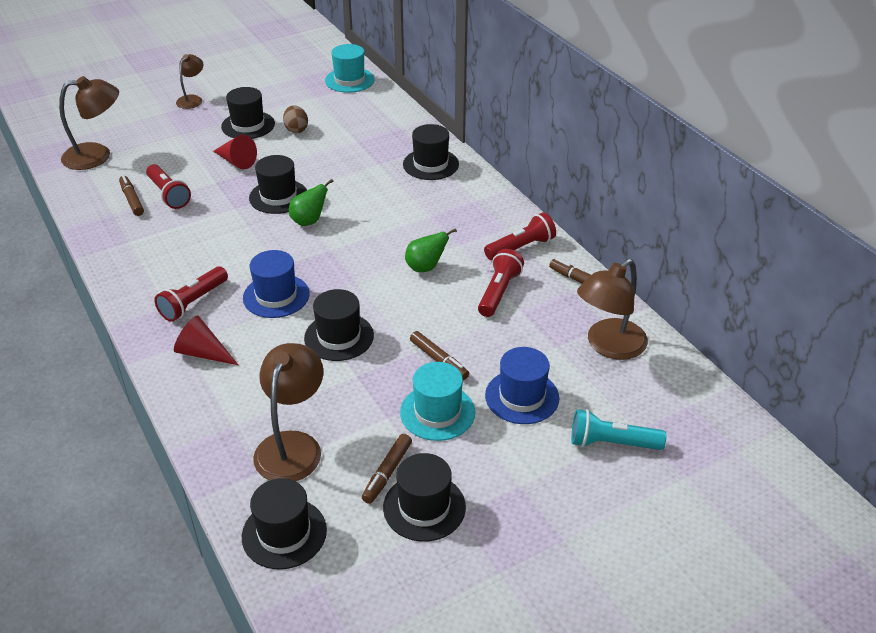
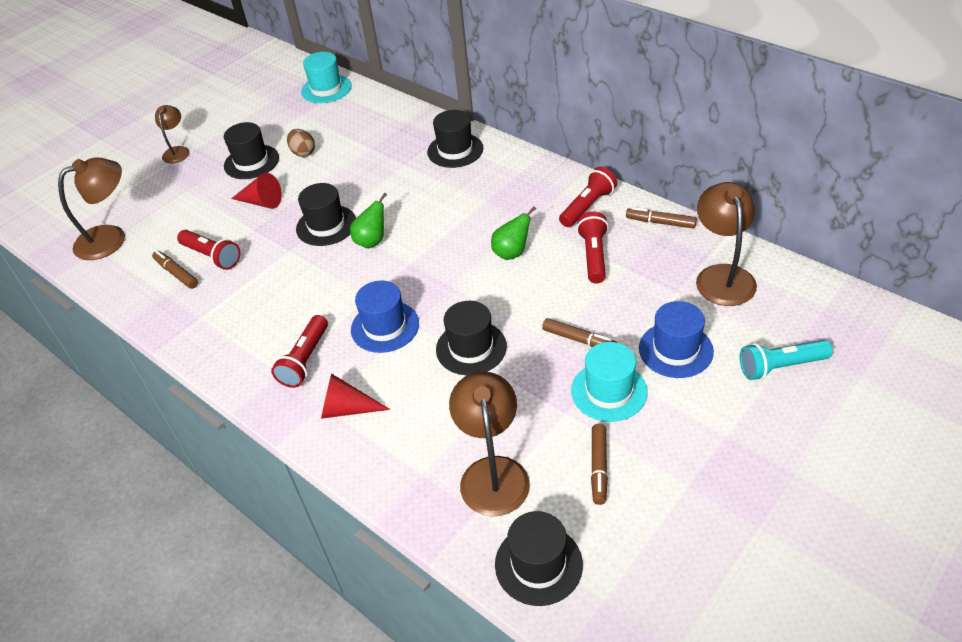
camera: 15 degrees left, 5 degrees up
black hat [383,453,466,542] -> none
brown lamp [577,259,648,360] -> brown lamp turned 150 degrees clockwise [696,182,757,306]

